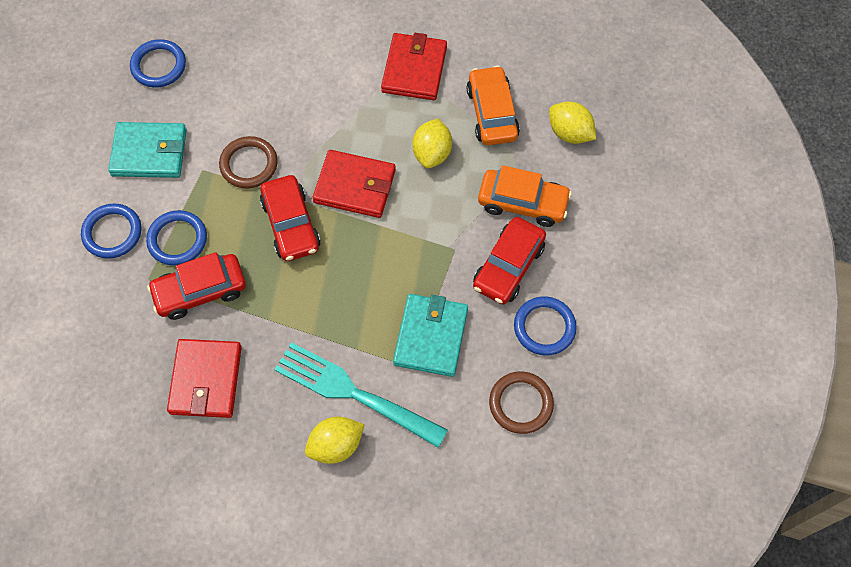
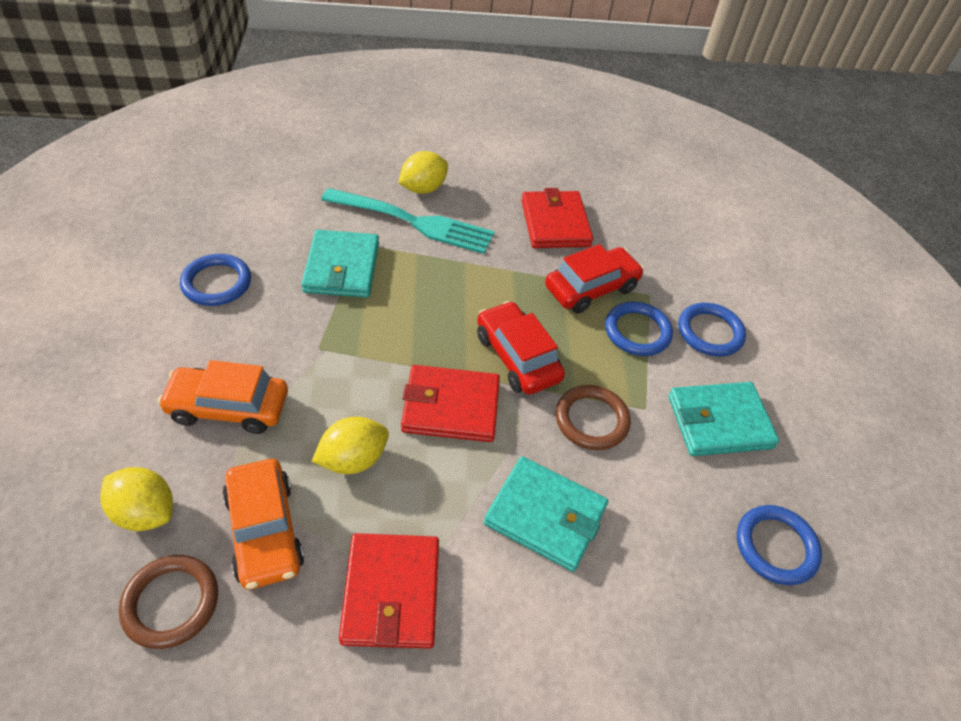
camera: 165 degrees right, 15 degrees down
yellow lemon [412,118,452,168] -> yellow lemon turned 60 degrees clockwise [312,417,389,474]
red car [473,217,546,304] -> none
brown ring [489,371,554,434] -> brown ring moved to [119,555,218,649]
none -> turquoise wallet [484,456,608,572]

